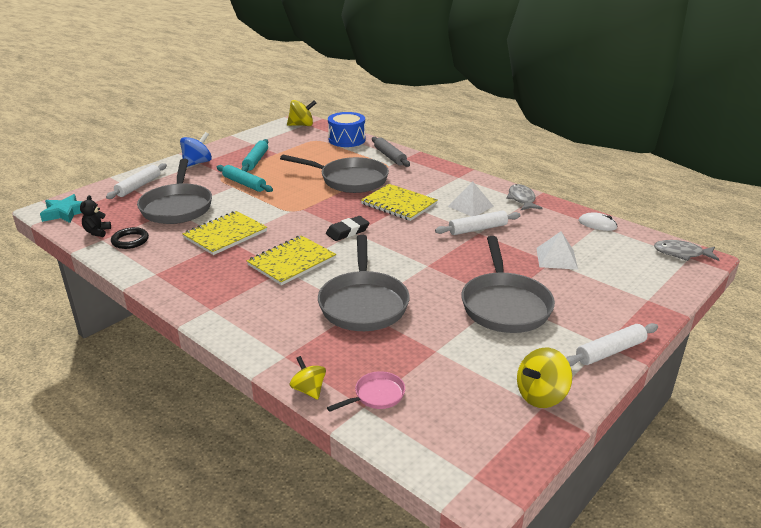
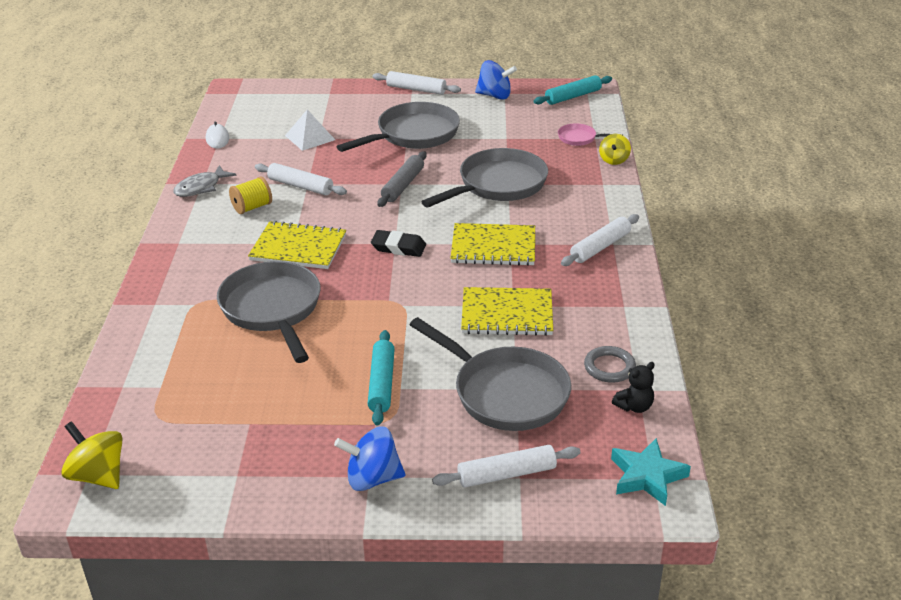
camera: 130 degrees left, 5 degrees up
black ring [111,227,149,249] -> grey ring [584,346,636,383]
grey pan [137,159,212,224] -> grey pan turned 90 degrees clockwise [409,317,571,431]
turquoise rolling pin [241,139,268,172] -> turquoise rolling pin moved to [533,75,612,105]
blue drum [328,112,366,147] -> none
yellow notebook [361,184,438,221] -> yellow notebook turned 75 degrees counterclockwise [248,221,346,269]
grey rolling pin [372,137,410,167] -> grey rolling pin moved to [377,151,427,207]
white pyramid [448,182,494,216] -> yellow spool [229,176,272,214]
yellow spinning top [517,348,572,408] -> blue spinning top [475,60,517,100]
grey fish [654,240,720,261] -> none
none -> white rolling pin [561,214,639,266]

